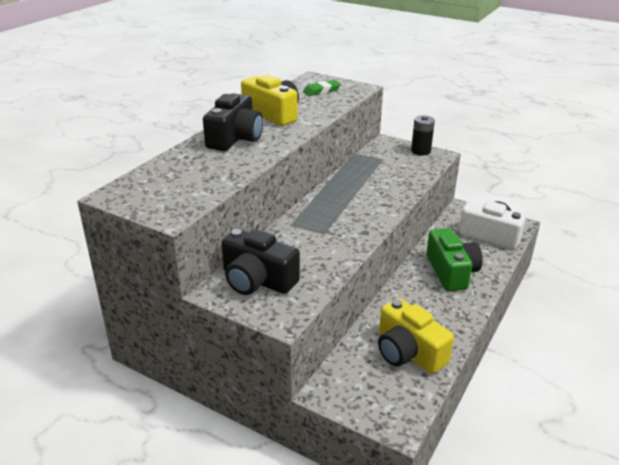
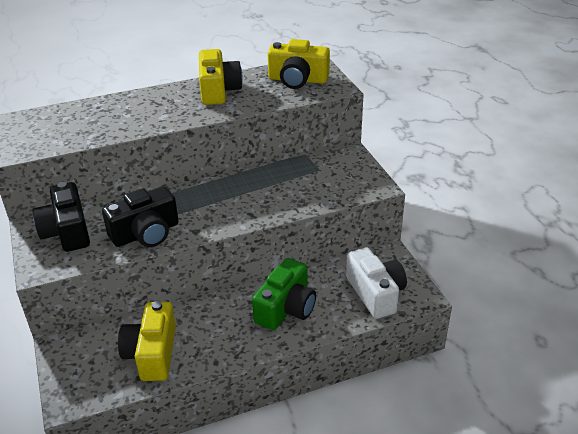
camera: 40 degrees right, 5 degrees up
black camera [203,93,263,151] -> black camera moved to [102,186,179,247]
green eraser [303,80,341,96] -> yellow camera [267,39,330,89]
black battery [411,115,435,156] -> none

